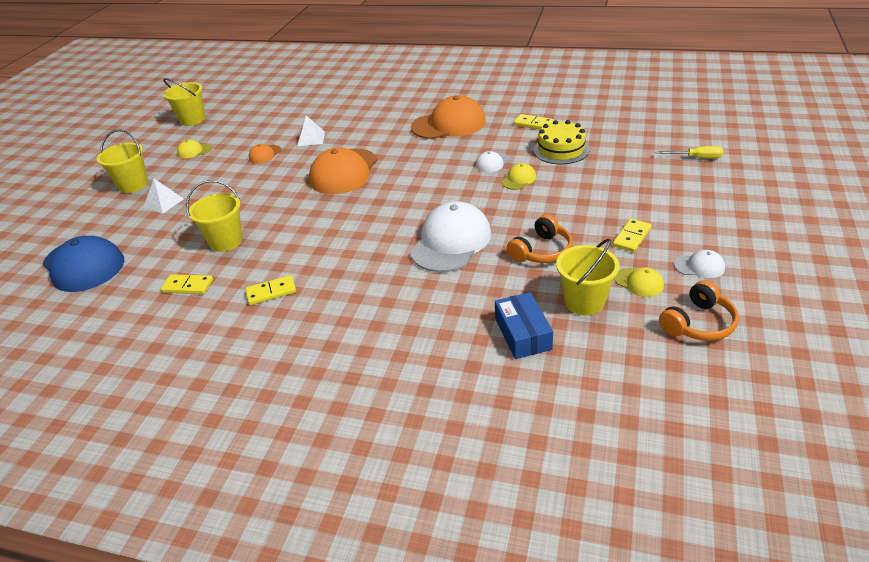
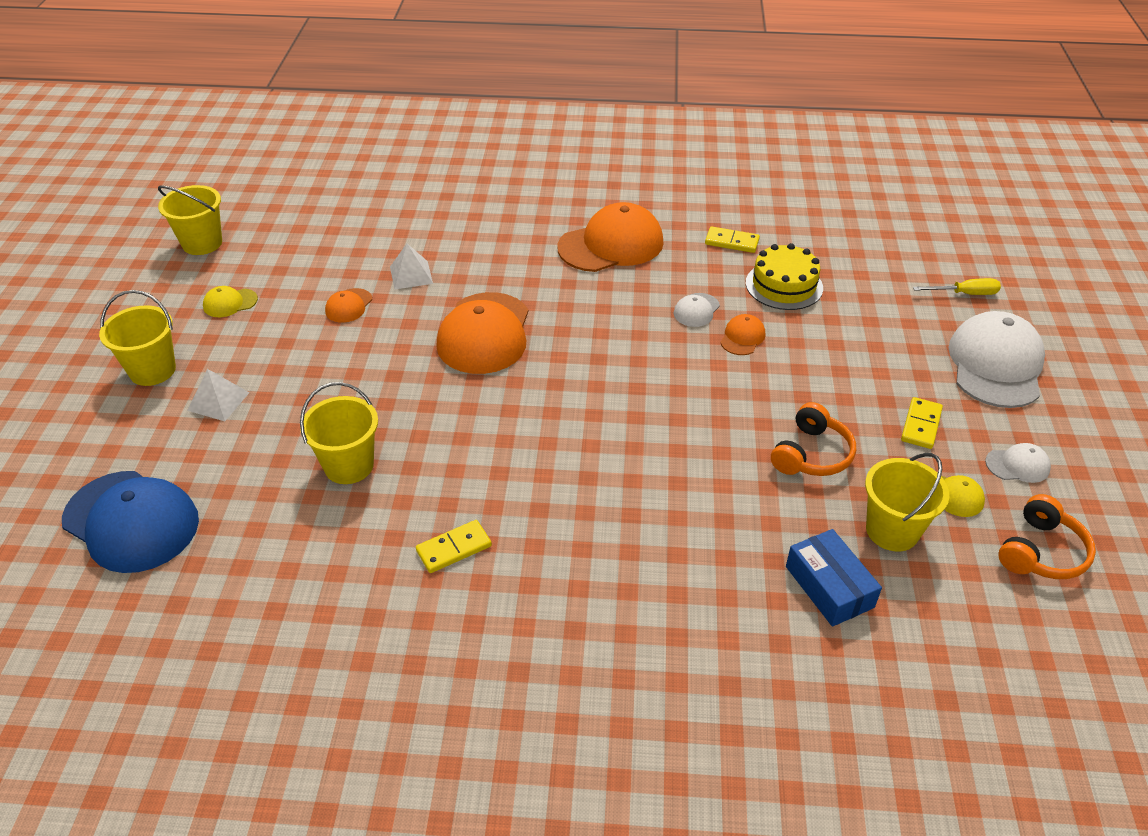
camera: 15 degrees left, 5 degrees up
yellow domino [161,274,213,294] -> none
white cap [410,201,491,272] -> white cap moved to [948,311,1045,408]
yellow cap [502,163,536,190] -> orange cap [720,314,765,355]

